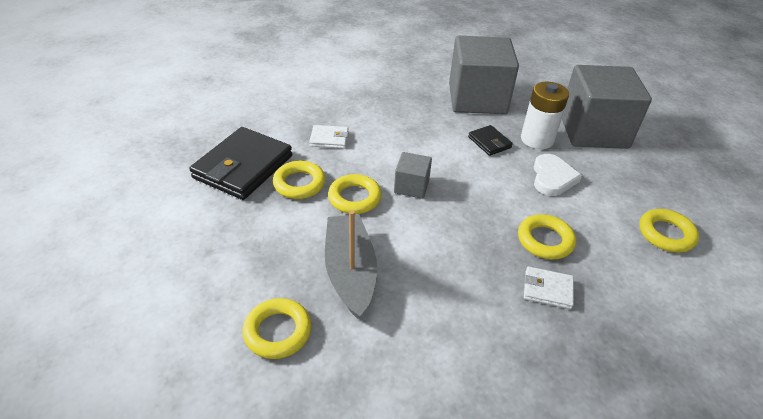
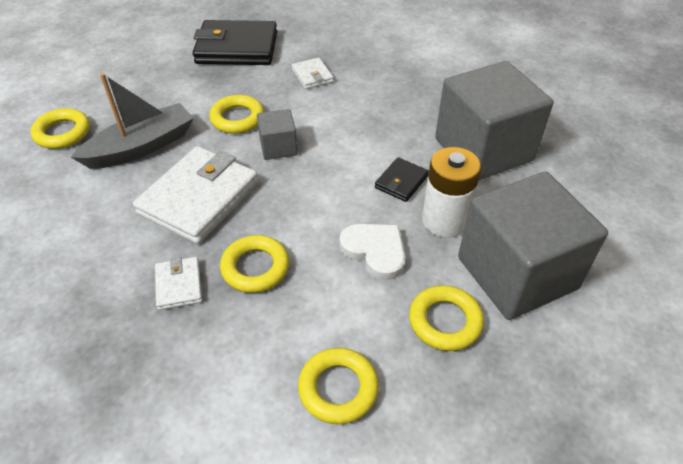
camera: 65 degrees right, 5 degrees up
yellow ring [273,161,326,199] -> yellow ring moved to [409,285,484,351]
white heart [534,154,582,196] -> white heart turned 120 degrees counterclockwise [339,224,405,280]
none -> white wallet [133,146,259,244]

